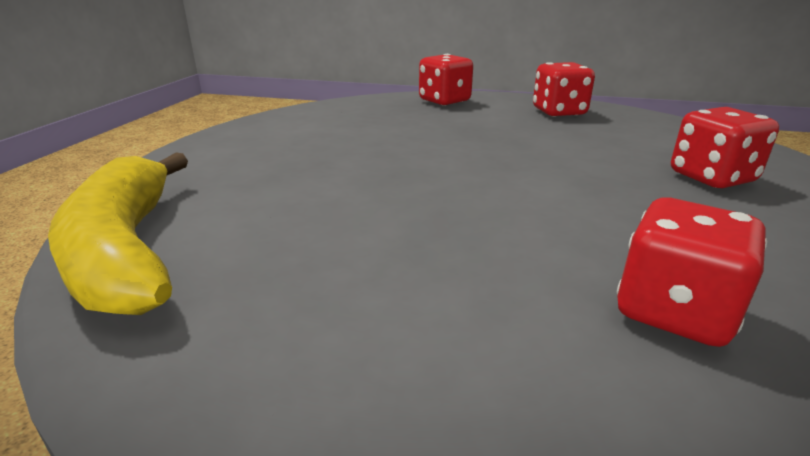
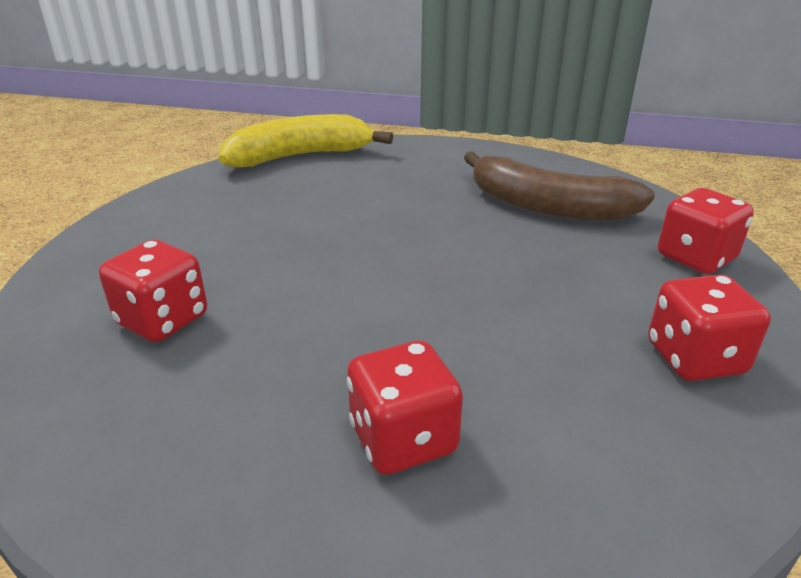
camera: 90 degrees right, 5 degrees up
none -> brown banana [464,151,655,221]

